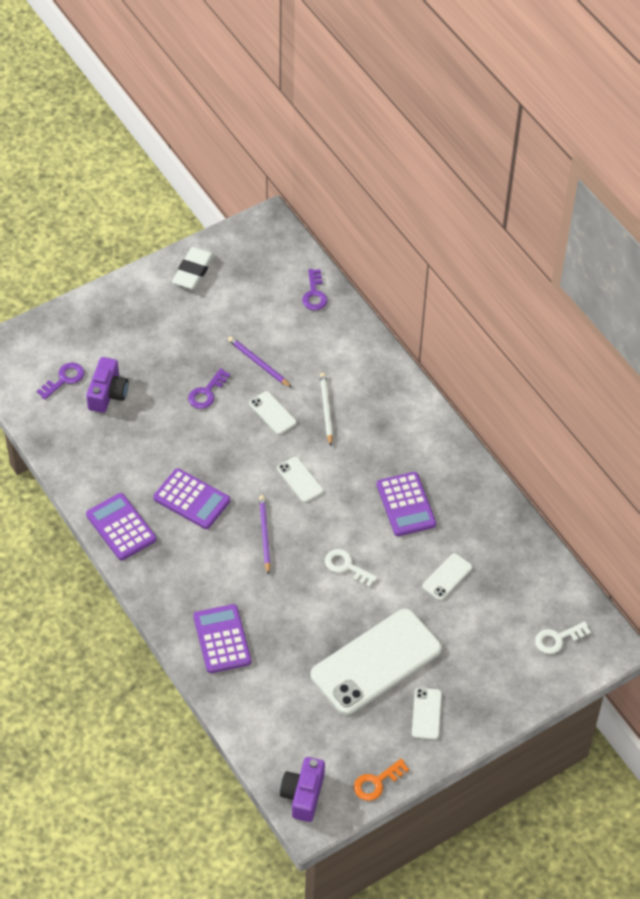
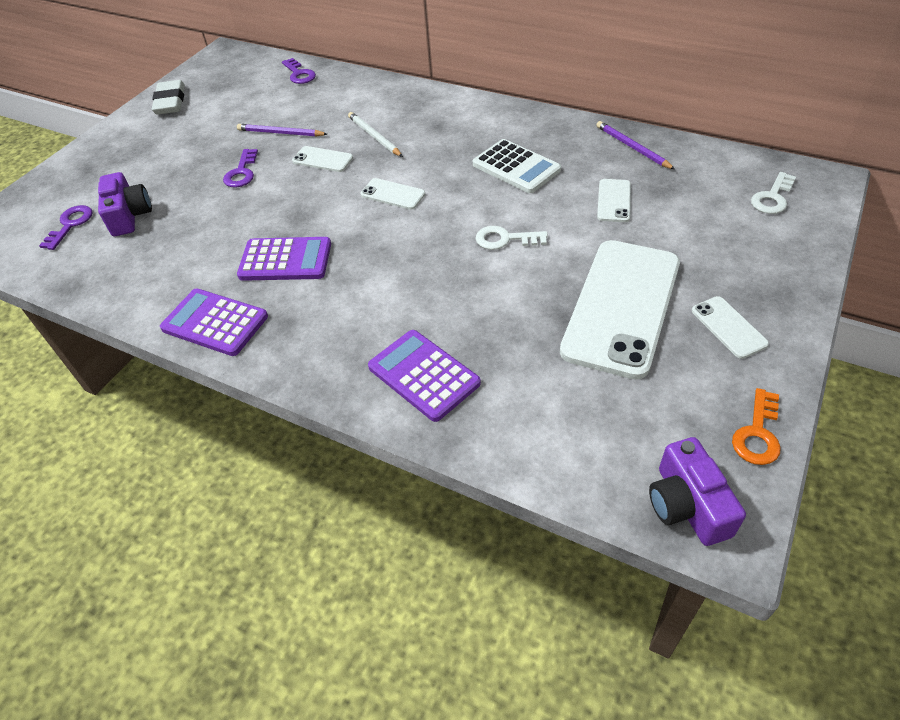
camera: 25 degrees left, 5 degrees down
purple pencil [259,495,271,575] -> purple pencil moved to [596,121,675,170]
purple calculator [377,472,436,536] -> white calculator [473,139,561,193]

